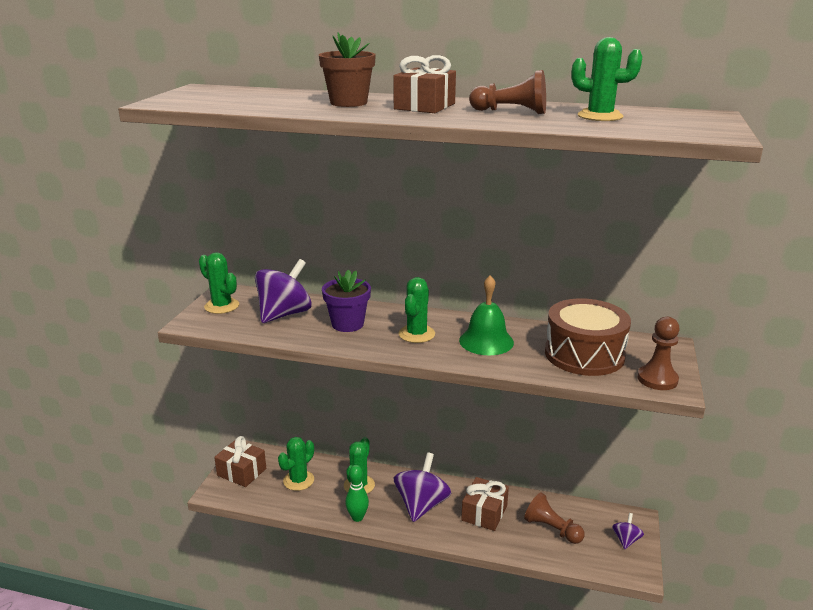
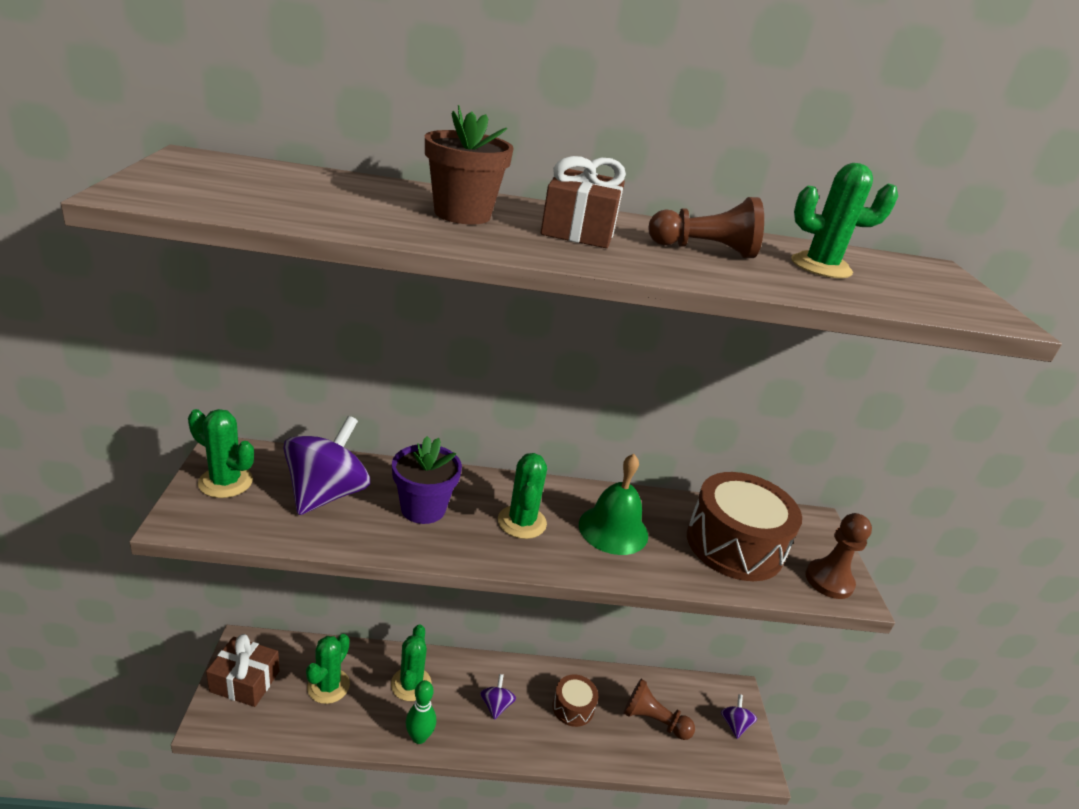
camera: 20 degrees left, 5 degrees up
purple spinning top [394,453,451,522] -> purple spinning top [480,674,516,720], size x0.49
brown gift [461,477,509,531] -> brown drum [552,674,598,727]

